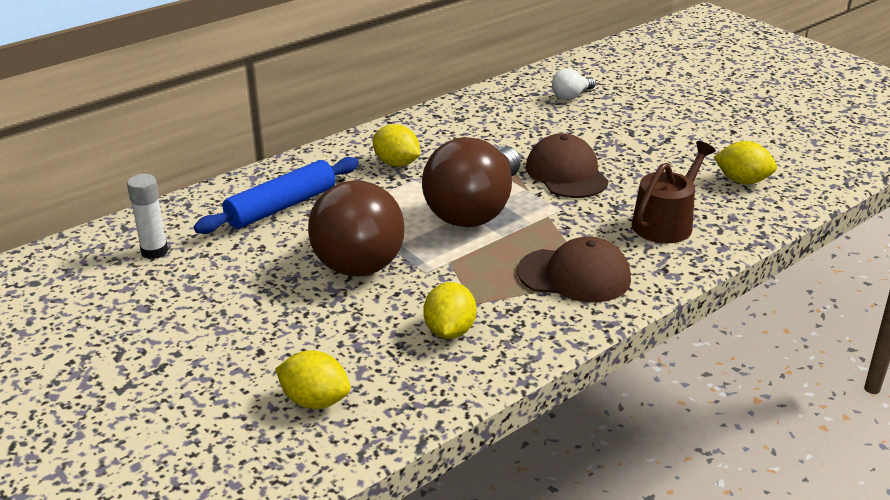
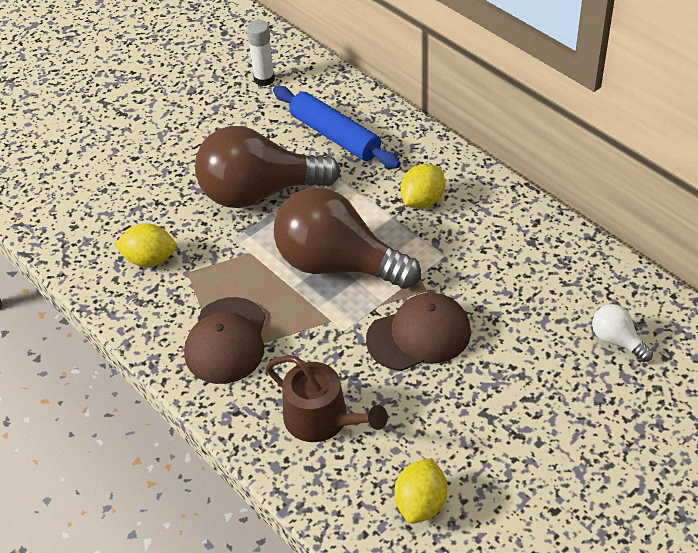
camera: 90 degrees right, 15 degrees up
yellow lemon [275,350,351,409] -> none

